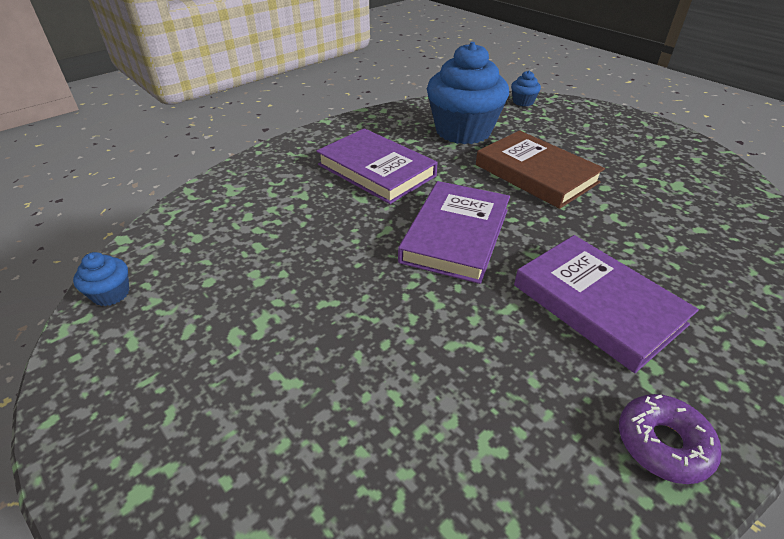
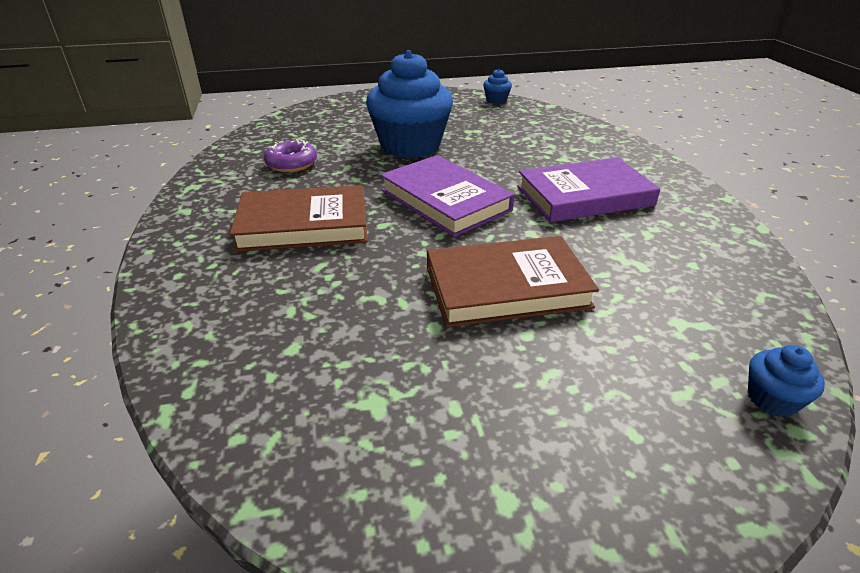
camera: 120 degrees right, 5 degrees down
blue cupcake [427,42,509,144] -> blue cupcake moved to [366,50,453,158]
purple book [514,235,699,373] -> brown book [230,185,368,252]
purple donut [619,394,721,484] -> purple donut moved to [264,139,317,172]

